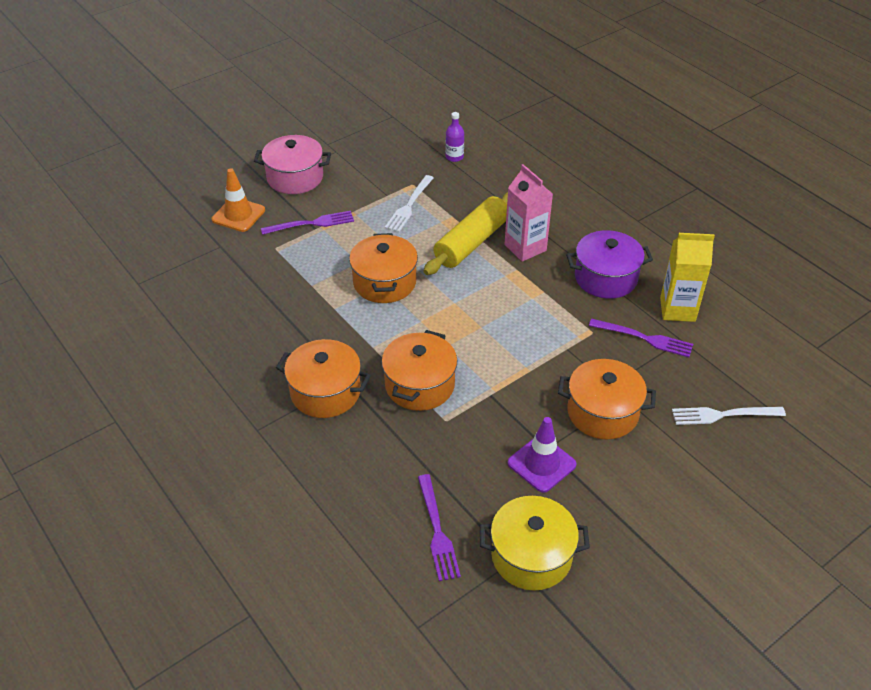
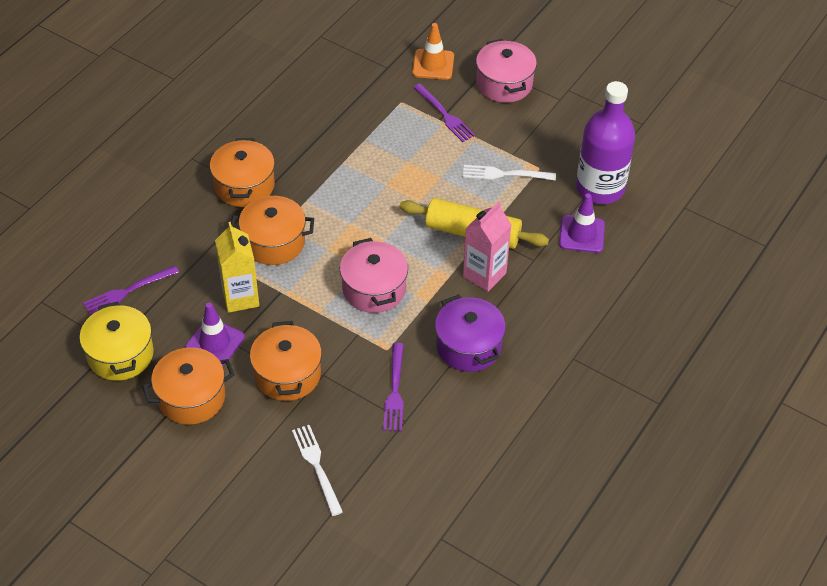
camera: 70 degrees right, 5 degrees up
orange pot [349,233,418,303] -> orange pot moved to [142,347,235,425]
purple bottle [445,112,464,162] -> purple bottle [576,81,635,204], size x2.48
yellow carton [660,233,715,322] -> yellow carton moved to [215,222,259,313]
none -> pink pot [340,238,408,313]
none -> purple traffic cone [559,193,605,253]

